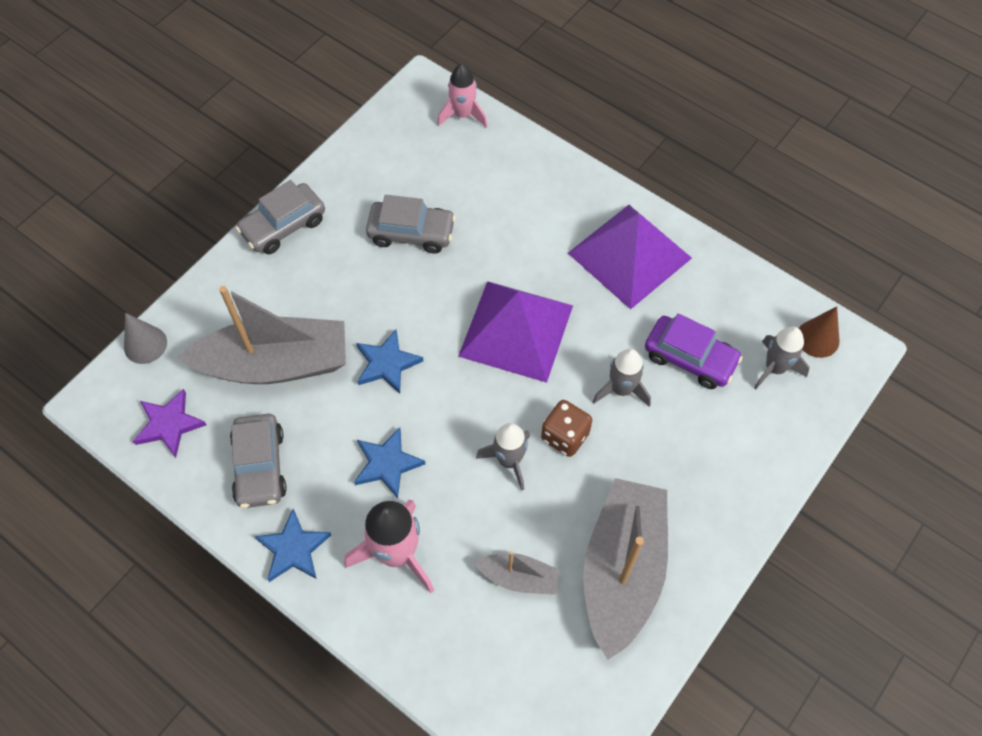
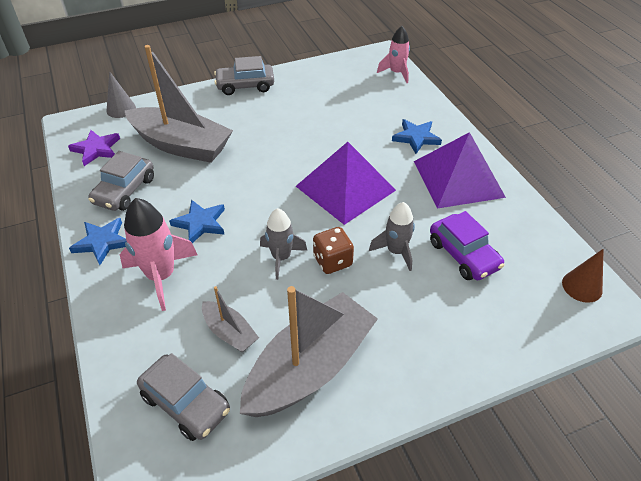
camera: 30 degrees right, 15 degrees down
blue star [356,329,424,394] -> blue star moved to [392,119,442,154]
grey car [366,195,456,254] -> grey car moved to [137,353,230,441]
grey rocket [754,326,810,390] -> none

